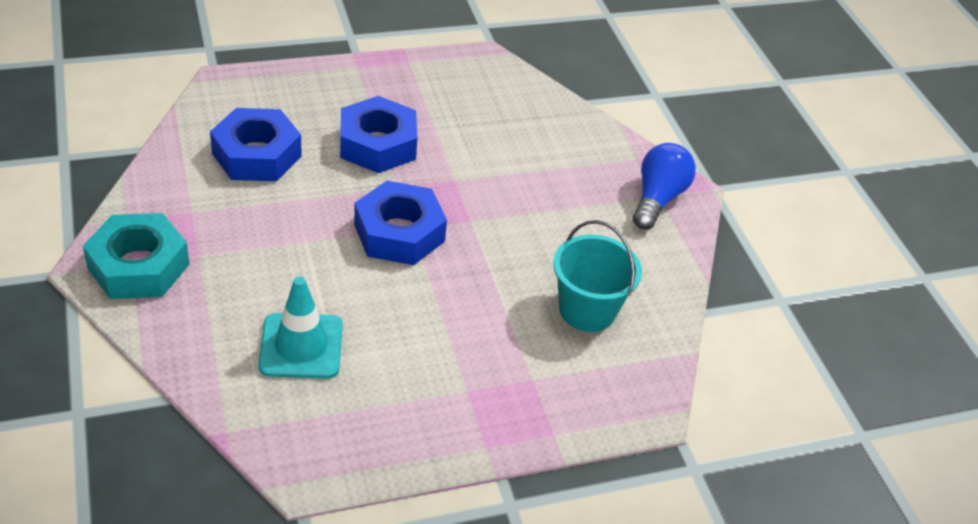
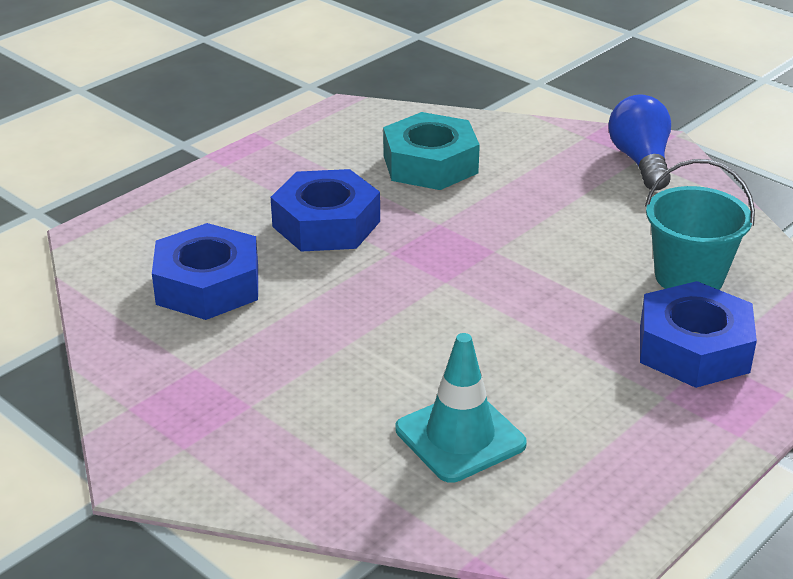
camera: 25 degrees left, 10 degrees down
turquoise nut [83,213,189,299] -> turquoise nut moved to [383,112,480,190]
blue nut [354,181,447,265] -> blue nut moved to [640,281,757,388]

